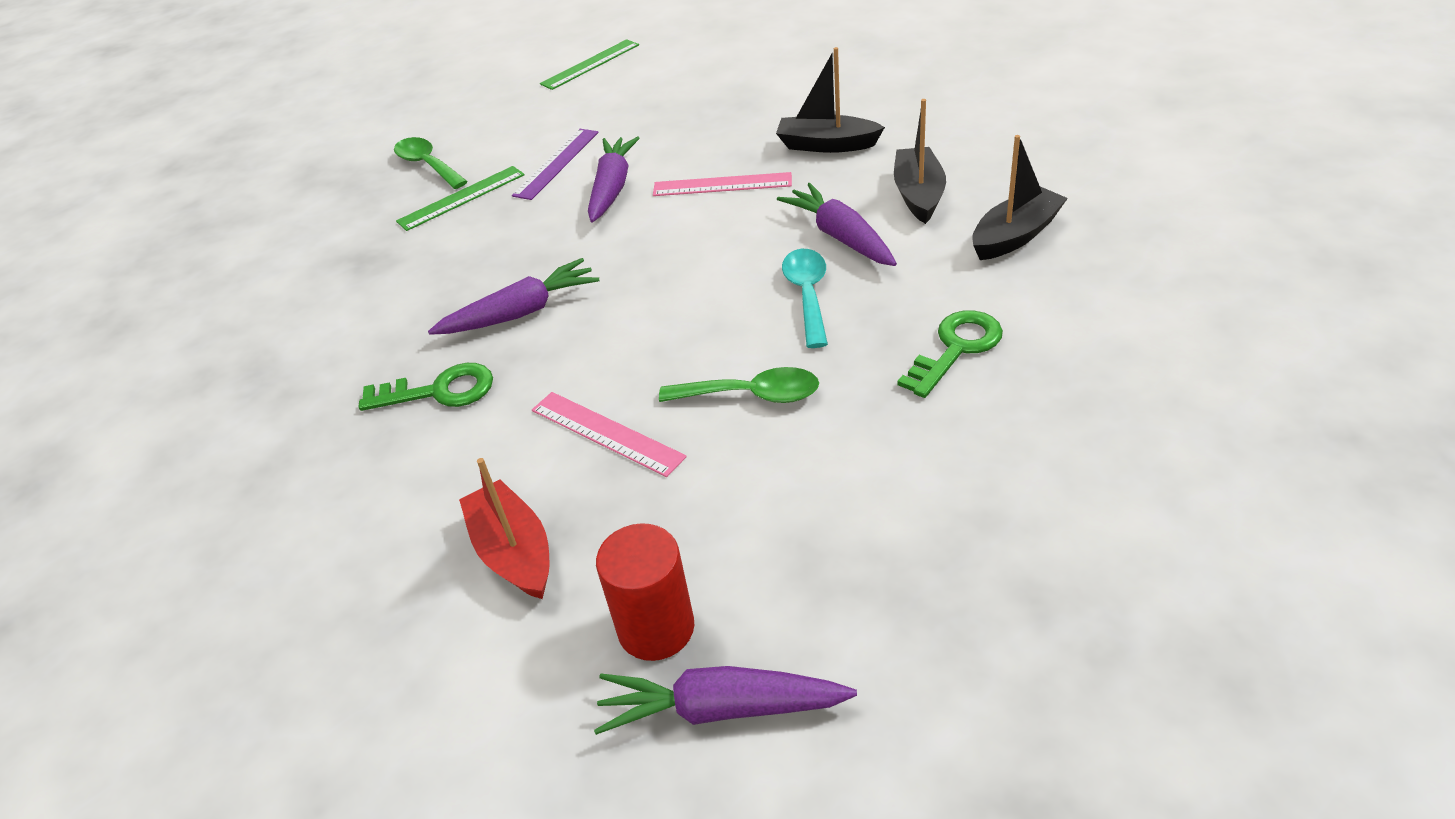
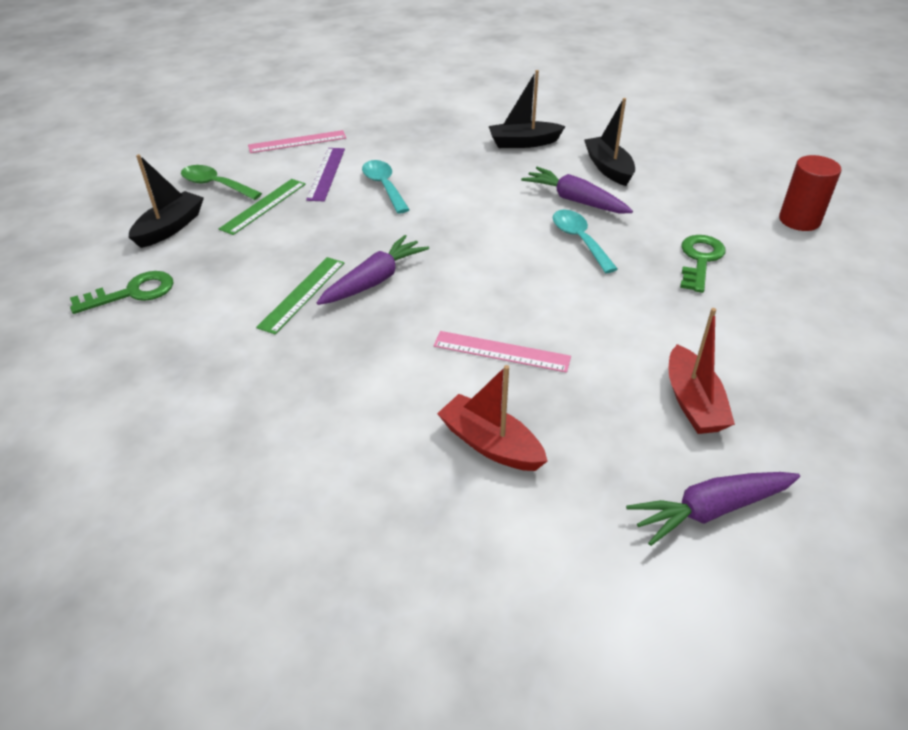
camera: 25 degrees left, 0 degrees up
green key [359,363,493,411] -> green key moved to [70,271,173,314]
green ruler [540,39,639,90] -> green ruler moved to [256,257,344,334]
purple carrot [588,136,639,222] -> turquoise spoon [362,160,410,214]
red cylinder [596,523,694,661] -> red cylinder moved to [779,155,842,231]
pink ruler [653,172,792,196] -> pink ruler moved to [248,130,346,153]
green spoon [659,367,819,403] -> none
black boat [972,135,1068,260] -> black boat moved to [129,154,204,248]
none -> red boat [669,308,735,434]

